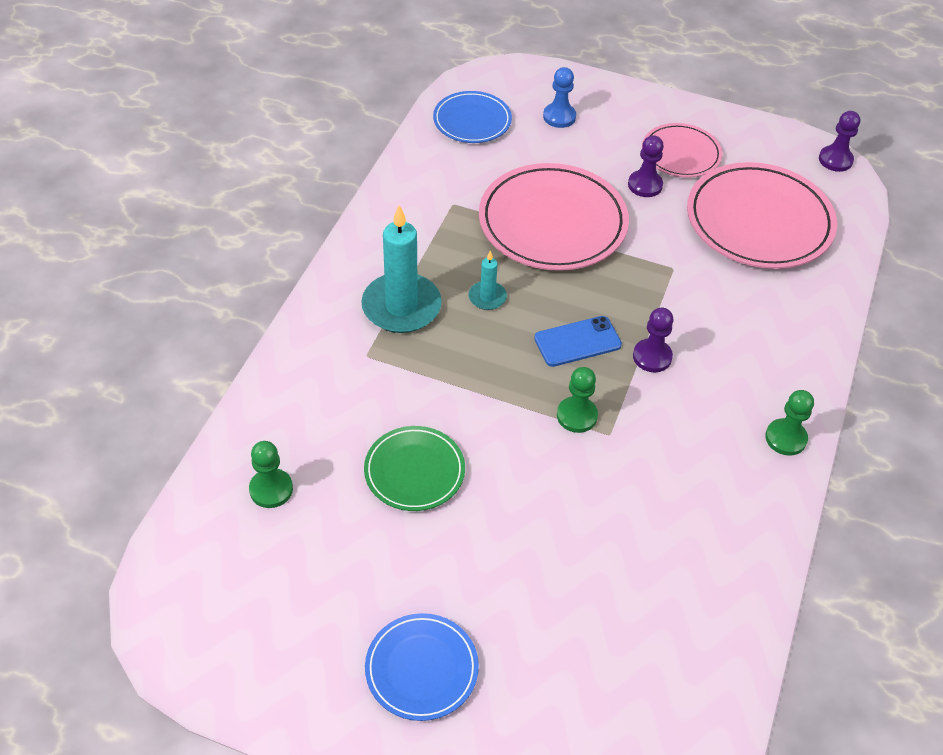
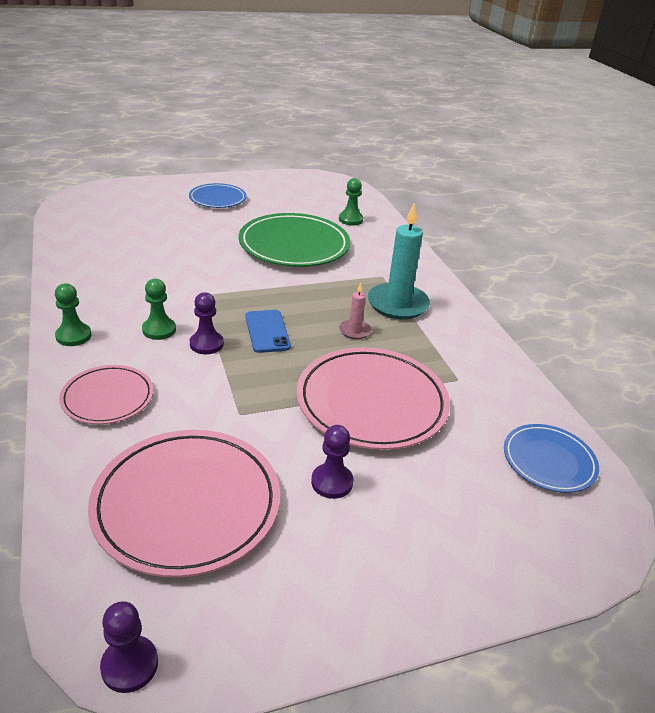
camera: 140 degrees right, 15 degrees down
green plate [364,426,465,511] -> green plate [239,213,350,267], size x1.76
turquoise candle [468,250,507,310] -> pink candle [339,283,371,339]
blue phone [534,316,622,367] -> blue phone turned 45 degrees counterclockwise [245,310,291,353]
blue pawn [543,67,576,128] -> none
green pawn [557,367,598,433] -> green pawn moved to [142,279,176,340]
pink plate [642,123,722,178] -> pink plate moved to [59,365,153,424]

